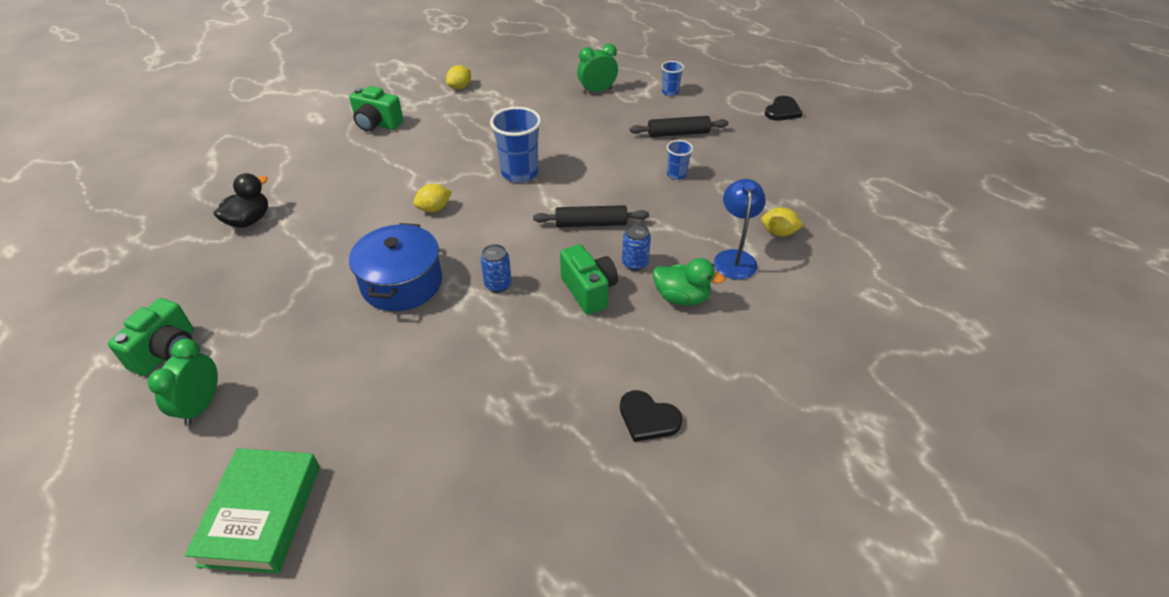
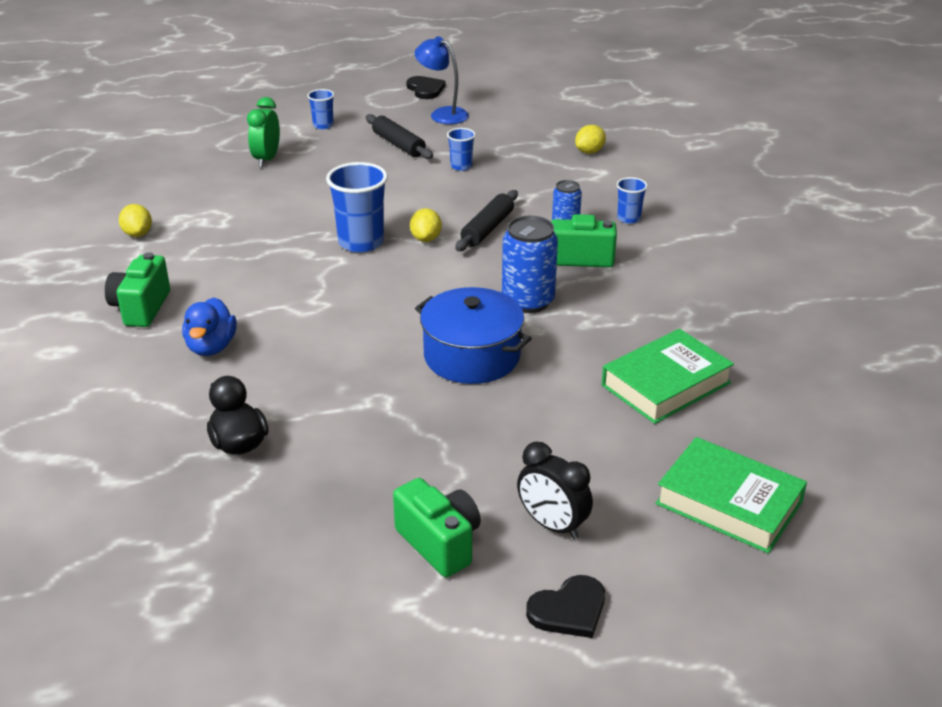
camera: 60 degrees left, 10 degrees down
green clock [148,339,218,426] -> black clock [517,442,593,539]
green camera [349,86,404,132] -> green camera turned 135 degrees clockwise [105,252,170,327]
yellow lemon [413,184,452,212] -> yellow lemon moved to [410,208,442,242]
blue can [480,244,512,293] -> blue can [502,216,558,313], size x1.73
black heart [620,390,683,442] -> black heart moved to [526,575,605,638]
black rolling pin [630,116,728,137] -> black rolling pin turned 60 degrees counterclockwise [366,114,433,159]
green duck [653,258,725,306] -> blue cup [616,177,648,224]
blue lamp [714,179,766,279] -> blue lamp moved to [415,36,469,124]
none -> blue duck [182,297,237,356]
none -> green book [602,329,734,424]

